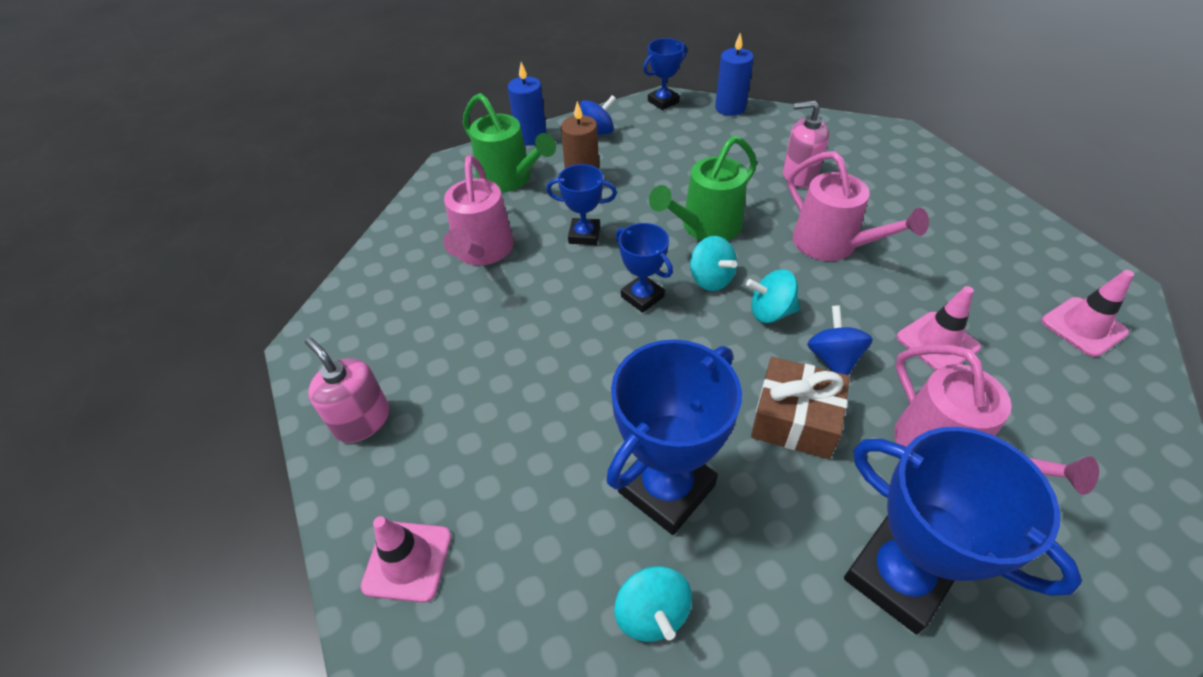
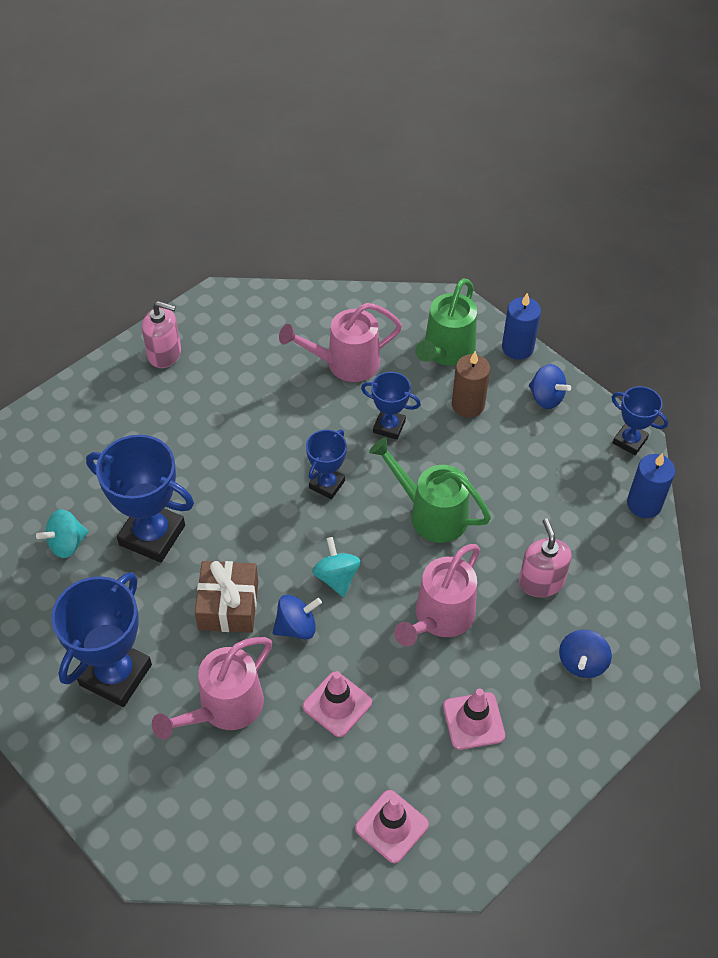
camera: 70 degrees right, 5 degrees up
pink soap dispenser [305,337,390,443] -> pink soap dispenser turned 75 degrees clockwise [142,301,181,368]
pink traffic cone [361,516,451,603] -> pink traffic cone moved to [443,688,505,750]
blue trophy [546,164,617,245] -> blue trophy turned 60 degrees counterclockwise [361,372,421,440]
turquoise spinning top [690,236,737,291] -> none
none -> blue spinning top [559,630,612,678]

